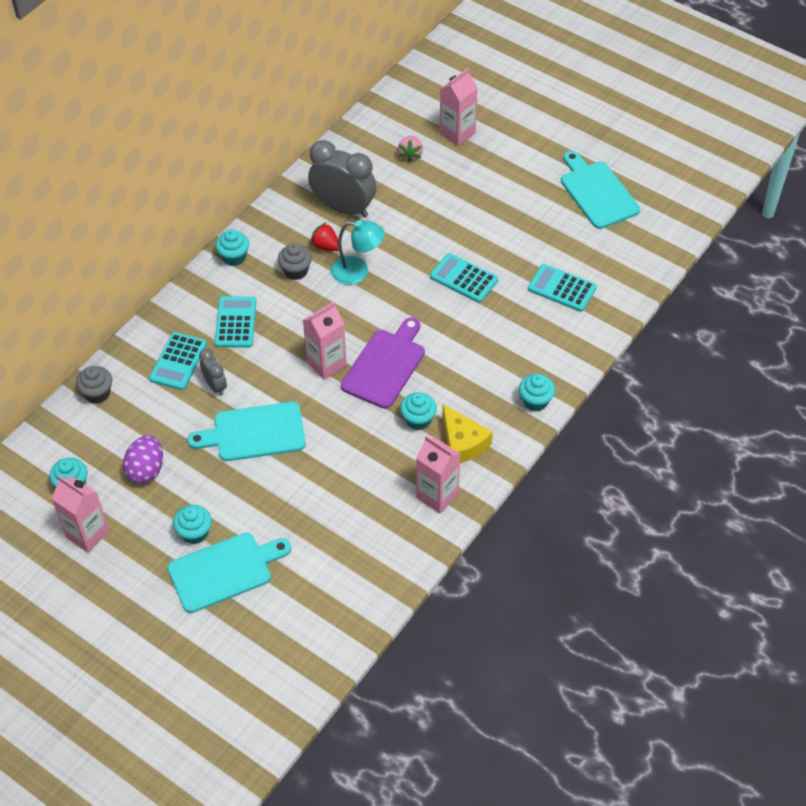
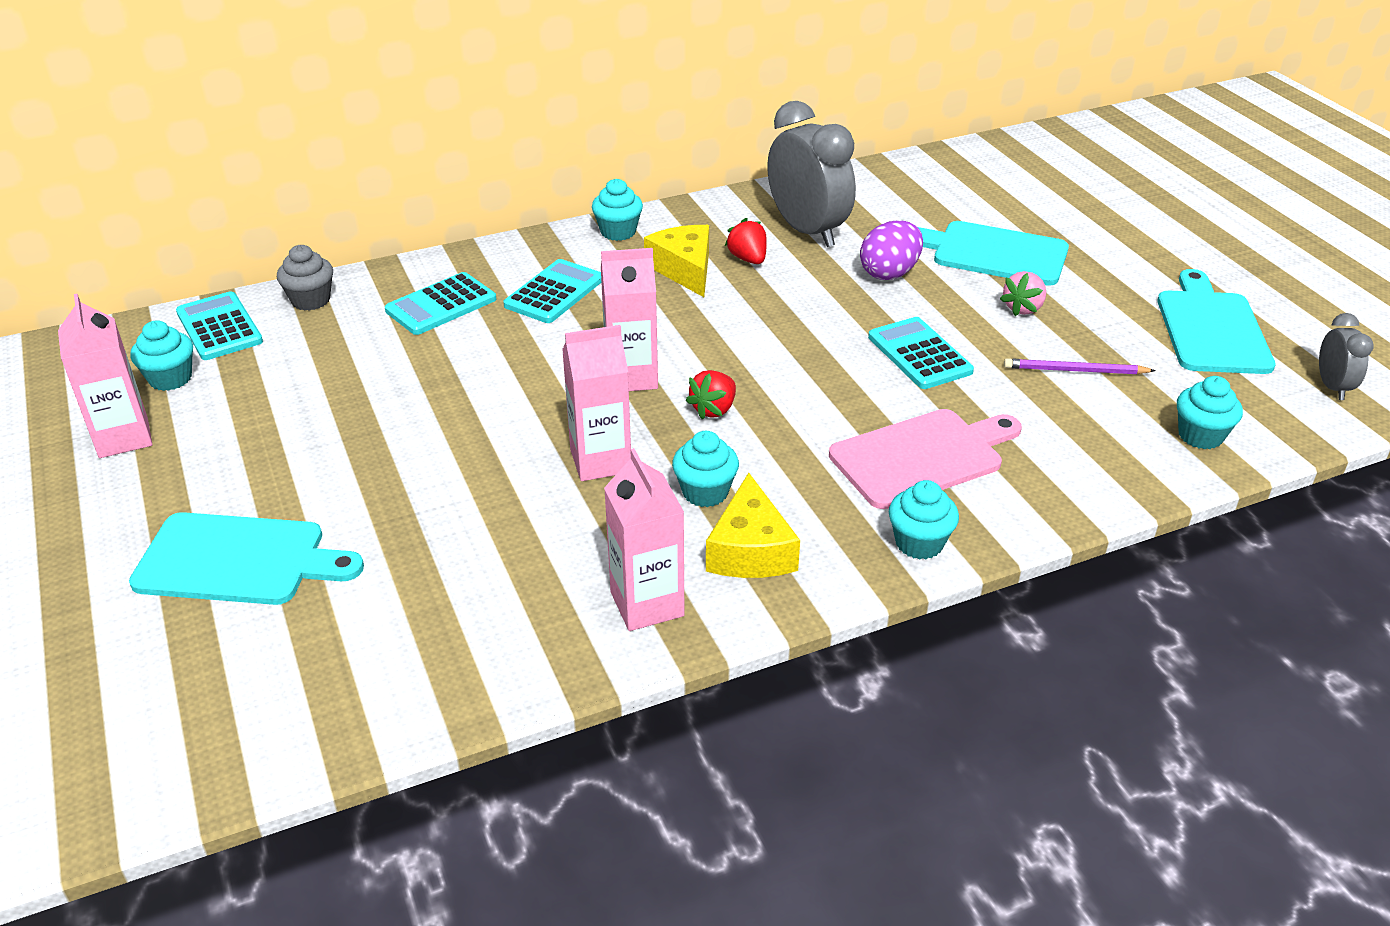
camera: 30 degrees right, 15 degrees down
purple egg [123,435,163,484] -> purple egg moved to [860,220,923,280]
turquoise cupcake [173,505,212,544] -> turquoise cupcake moved to [1177,376,1243,449]
turquoise cutting board [187,402,306,461] -> turquoise cutting board moved to [918,221,1069,286]
grey clock [199,349,227,396] -> grey clock moved to [1319,313,1374,400]
grey cupcake [278,243,312,280] -> yellow cheese [644,225,709,297]
turquoise lamp [331,220,385,285] -> none
purple cutting board [341,317,425,409] -> red strawberry [686,370,736,419]
pink strawberry [398,136,423,162] -> pink strawberry moved to [1000,271,1046,316]
pink carton [440,68,477,146] -> pink carton moved to [562,325,631,481]
turquoise calculator [528,264,597,312] -> turquoise calculator moved to [176,291,263,360]
none -> pink cutting board [829,409,1022,509]
none -> purple pencil [1004,358,1156,374]

